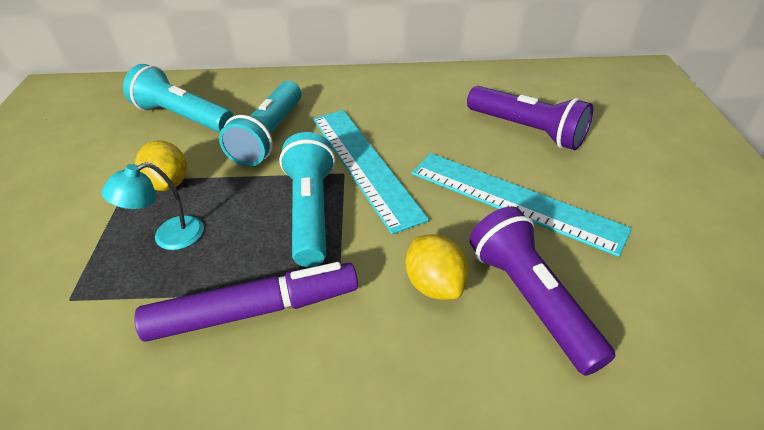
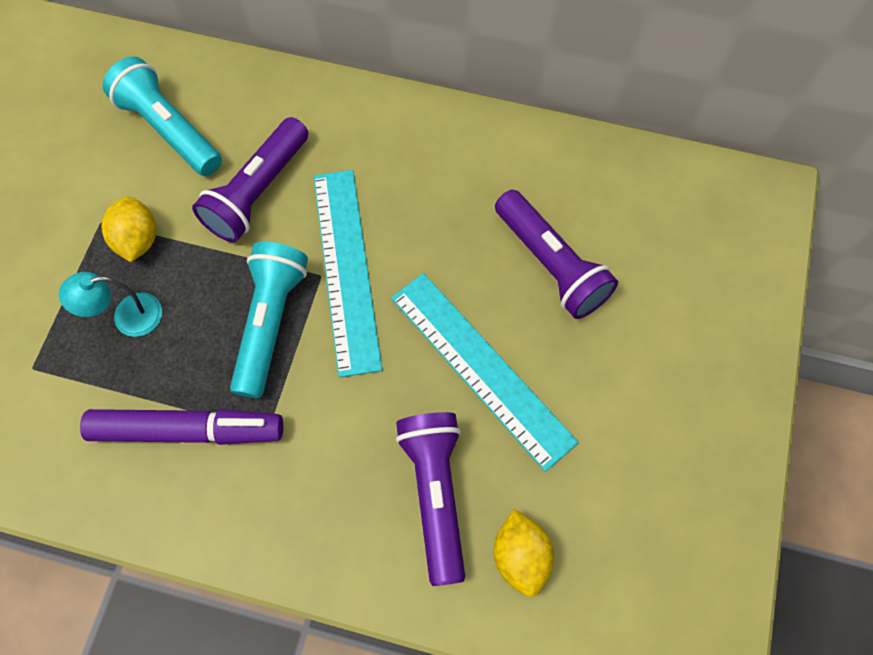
camera: 15 degrees right, 25 degrees up
turquoise flashlight [219,81,301,167] -> purple flashlight [192,117,308,242]
yellow lemon [406,234,468,300] -> yellow lemon moved to [494,509,554,597]

